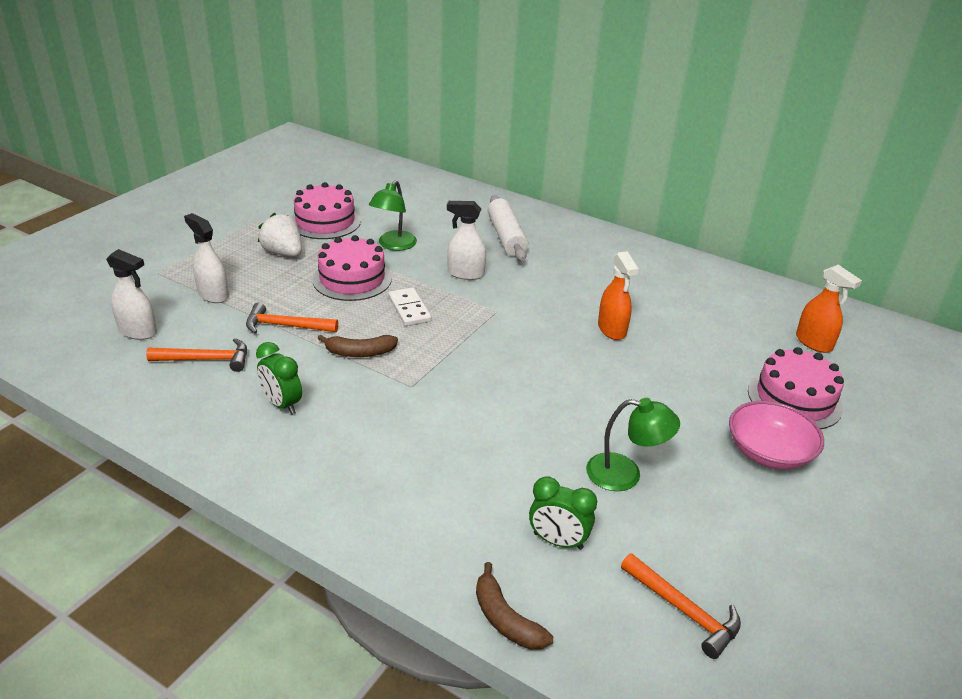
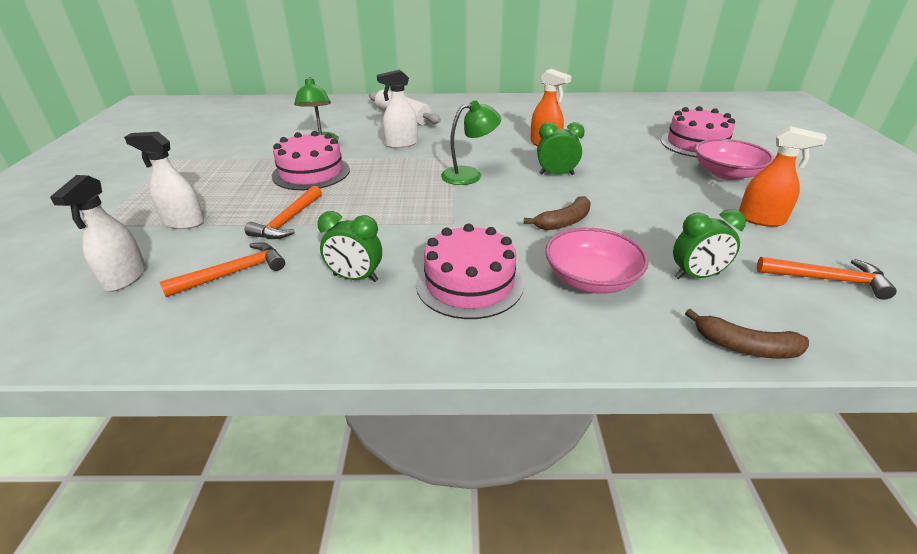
camera: 30 degrees left, 0 degrees up
white spray bottle [106,249,157,340] -> white spray bottle turned 105 degrees clockwise [50,175,146,292]
orange hammer [246,302,338,334] -> orange hammer turned 45 degrees counterclockwise [245,186,322,239]
white strawberry [258,213,302,257] -> none
pink cake [291,182,361,239] -> pink cake moved to [416,224,524,319]
brown banana [317,335,398,357] -> brown banana moved to [524,196,591,230]
white domino [388,287,432,326] -> none
green lamp [586,398,680,491] -> green lamp moved to [441,100,501,185]
orange spray bottle [796,265,862,353] -> orange spray bottle moved to [739,126,827,227]
none -> green clock [537,122,585,175]
none -> pink bowl [545,228,649,294]

